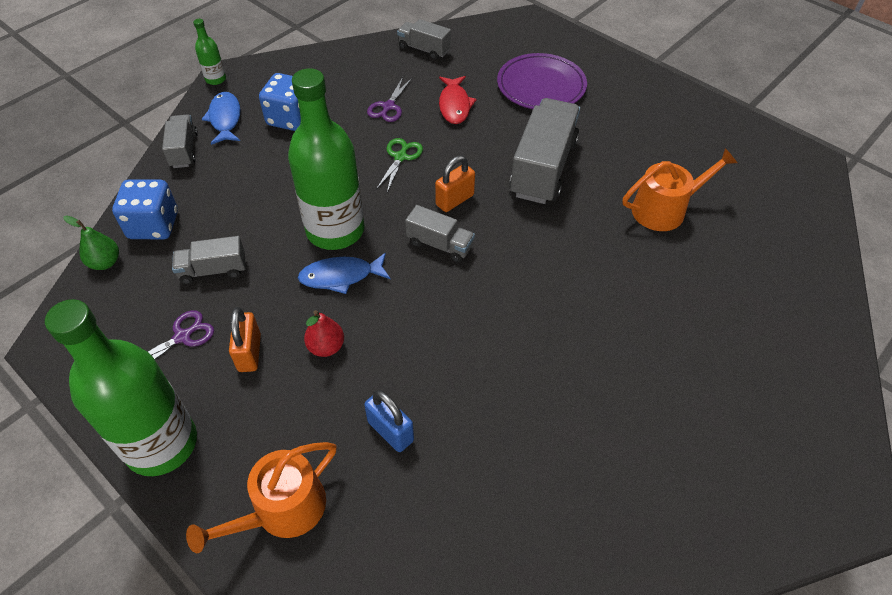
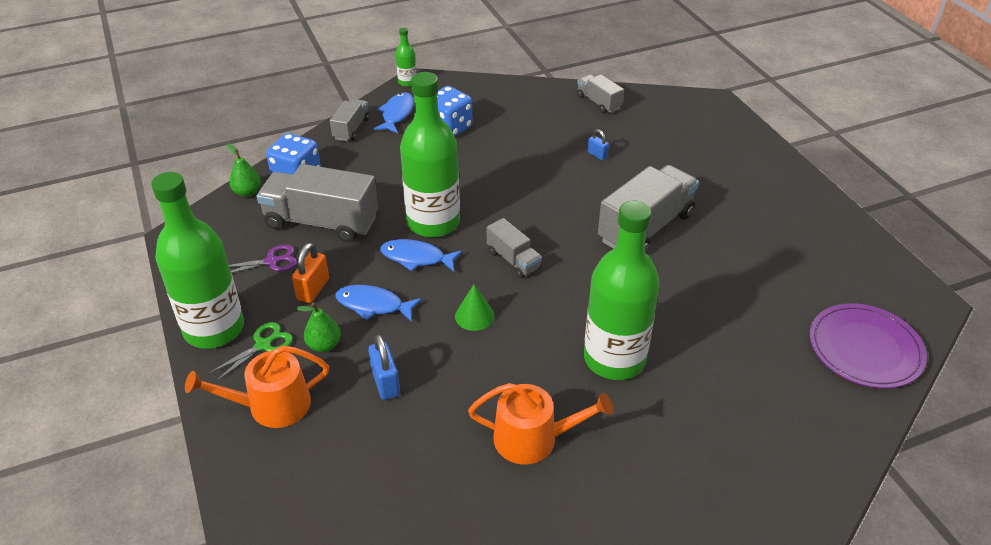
camera: 25 degrees right, 10 degrees down
grey truck [172,236,245,284] -> grey truck [257,164,378,242], size x1.90
red pear [304,310,344,357] -> blue fish [335,285,422,322]
purple scissors [367,77,412,122] -> none
green scissors [376,138,423,192] -> green scissors moved to [209,322,293,381]
orange padlock [435,155,475,212] -> none
red fish [439,76,477,124] -> blue padlock [587,129,609,160]
purple plate [497,53,587,109] -> purple plate moved to [809,303,927,388]
orange watering can [623,148,737,231] -> orange watering can moved to [468,383,613,465]
none -> green pear [297,303,341,352]
none -> green cone [455,284,495,331]
none -> green bottle [584,201,660,380]

